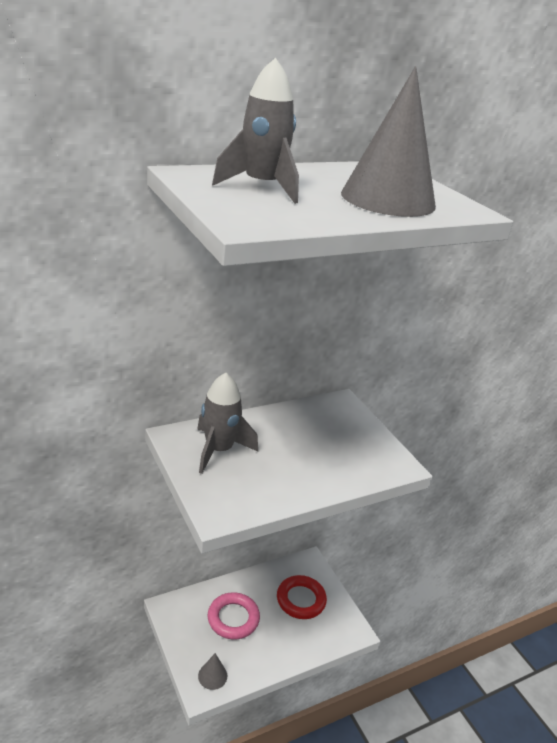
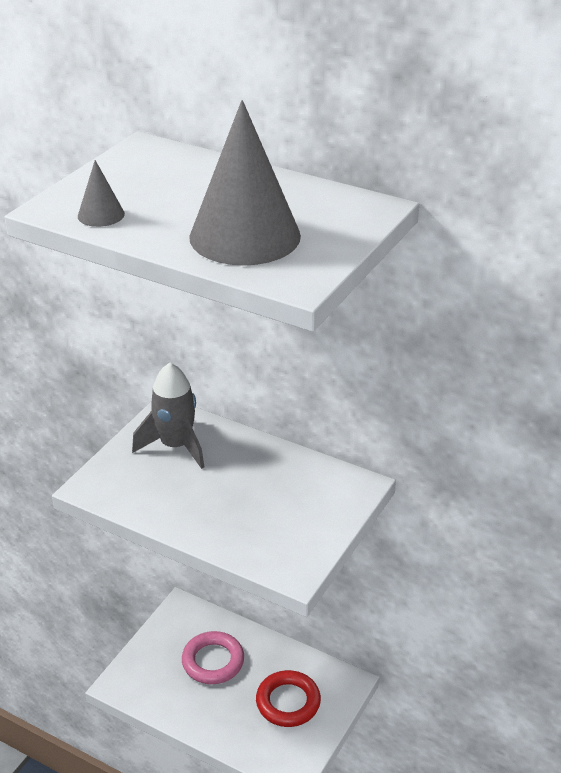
camera: 60 degrees right, 5 degrees up
grey cone [198,653,227,690] -> grey cone moved to [78,160,125,227]
grey rocket [212,58,299,204] -> none

